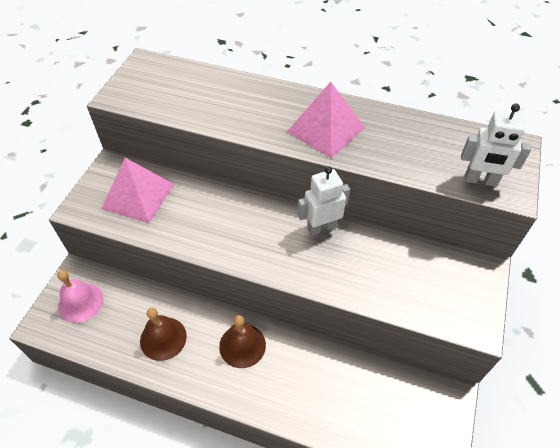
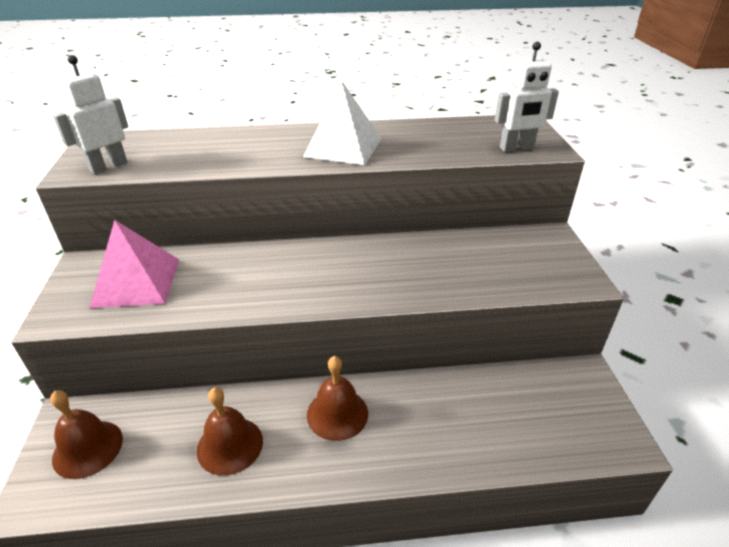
camera: 25 degrees left, 15 degrees down
pink bell [57,270,103,323] -> brown bell [50,390,123,479]
pink pyramid [287,82,365,159] -> white pyramid [303,81,382,165]
white robot [298,166,350,236] -> white robot moved to [53,55,128,174]

